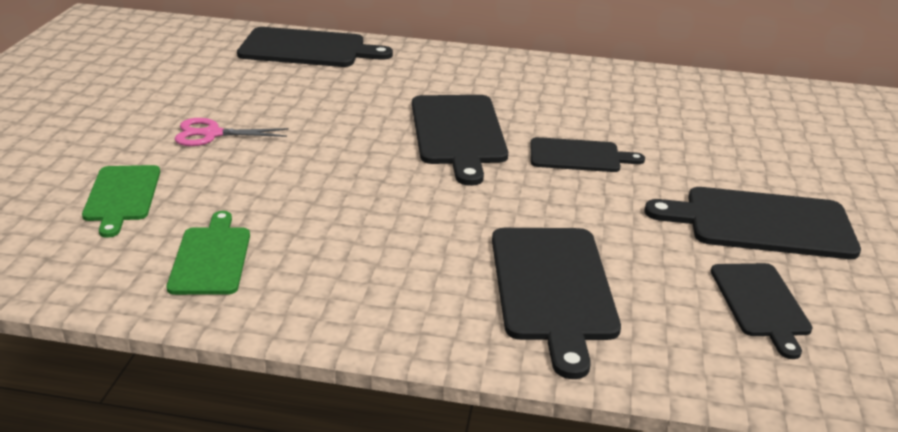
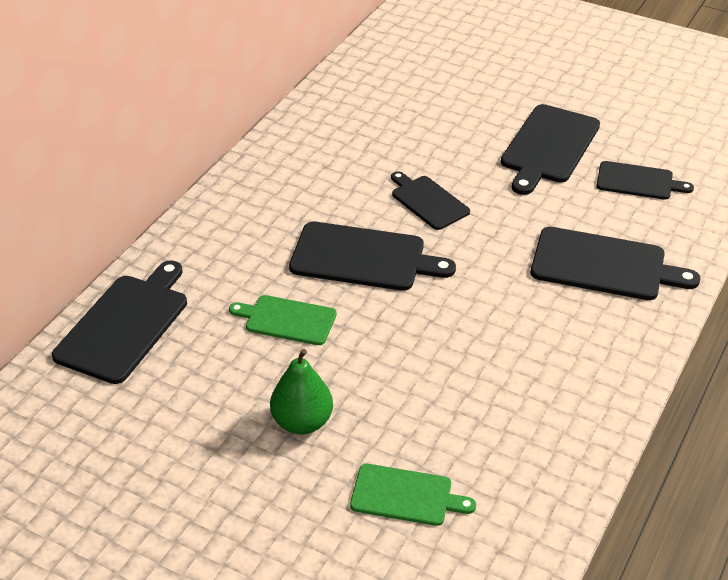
camera: 70 degrees left, 10 degrees up
green cutting board [167,211,250,295] -> green cutting board moved to [229,295,337,345]
pink scissors [175,118,289,146] -> green pear [270,349,333,434]
black cutting board [531,137,645,172] -> black cutting board turned 60 degrees counterclockwise [391,171,470,230]

